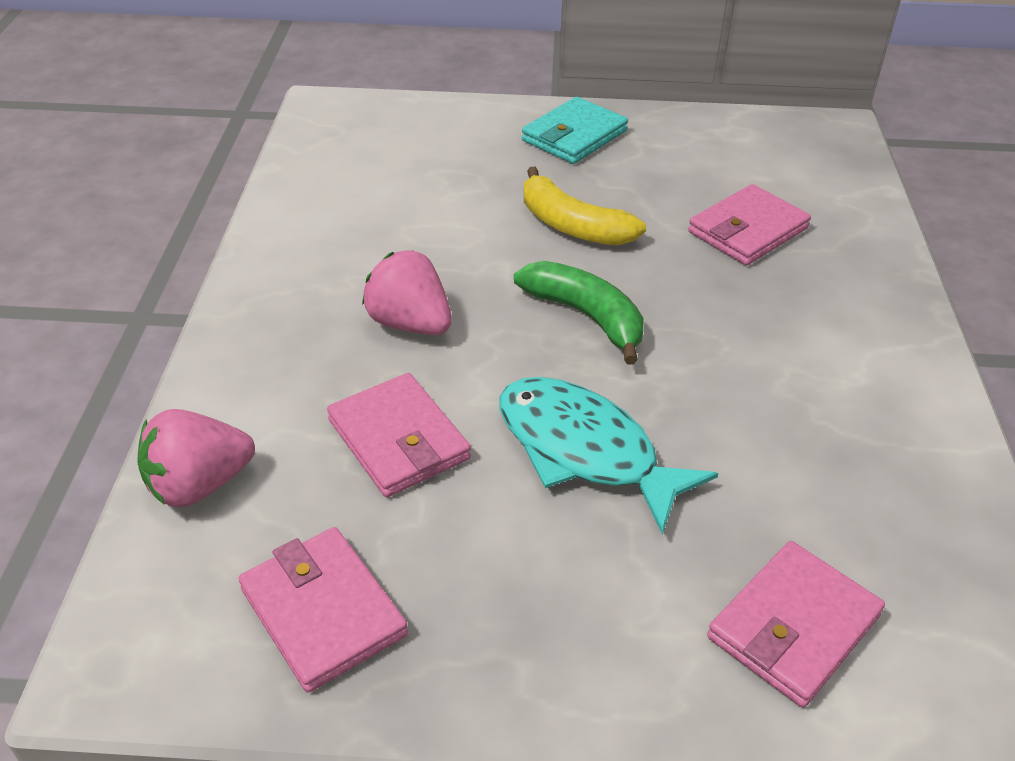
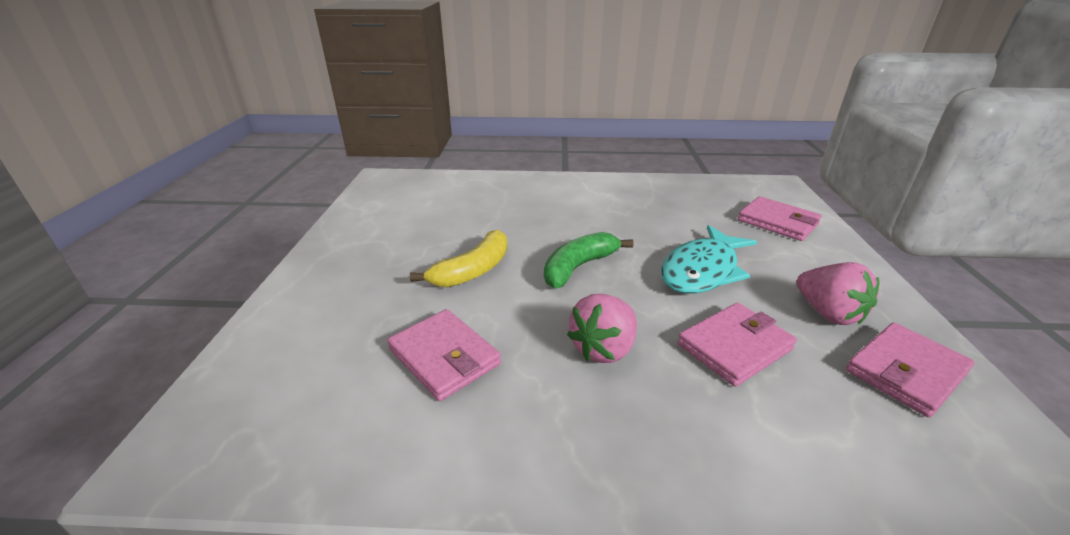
camera: 90 degrees left, 10 degrees down
pink strawberry [137,409,255,507] -> pink strawberry moved to [796,262,880,325]
turquoise wallet [522,97,628,164] -> none
pink wallet [688,184,811,265] -> pink wallet moved to [387,309,501,401]

